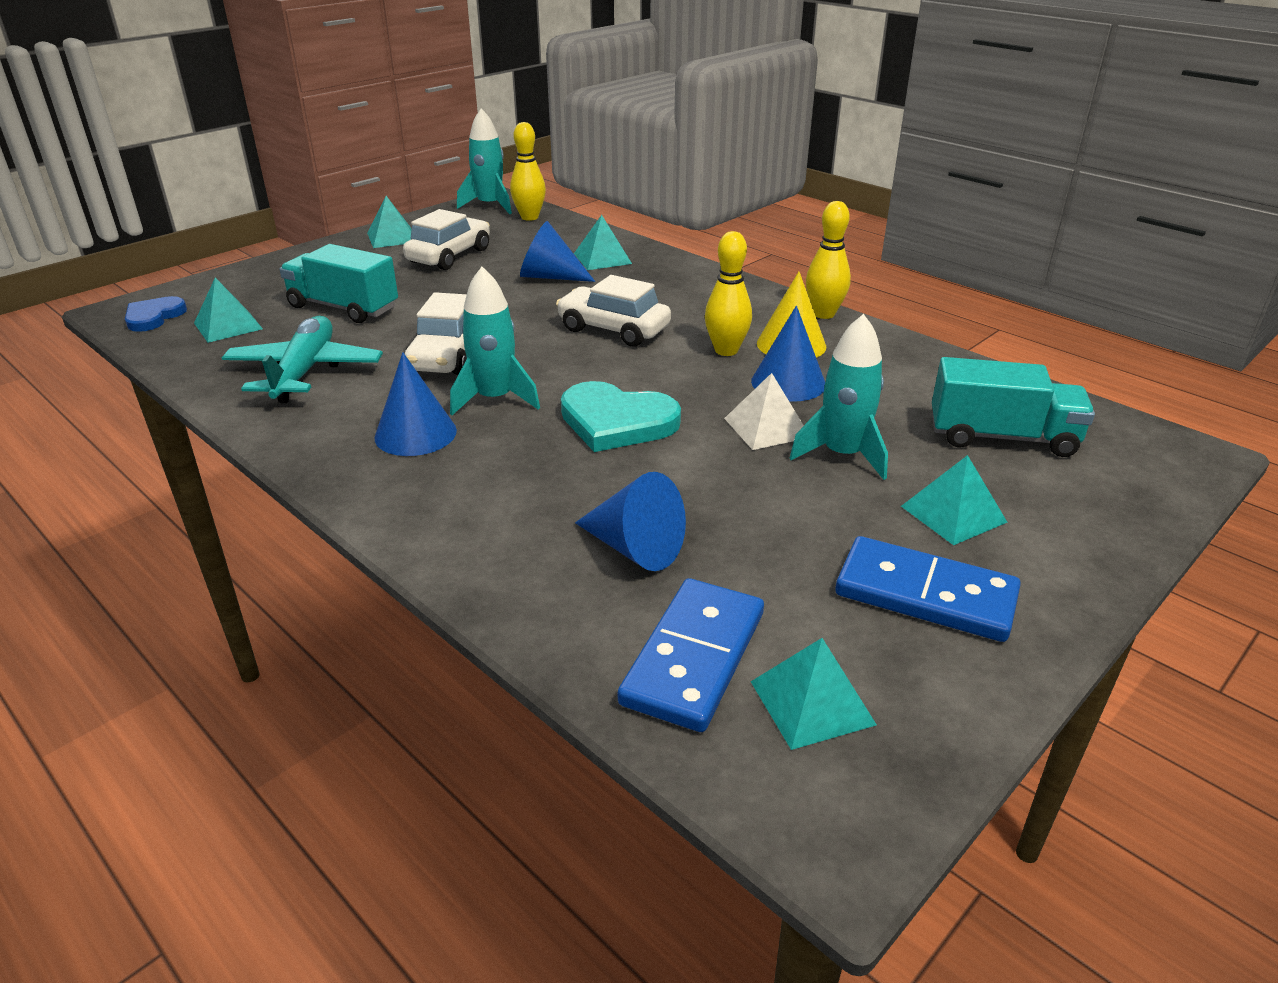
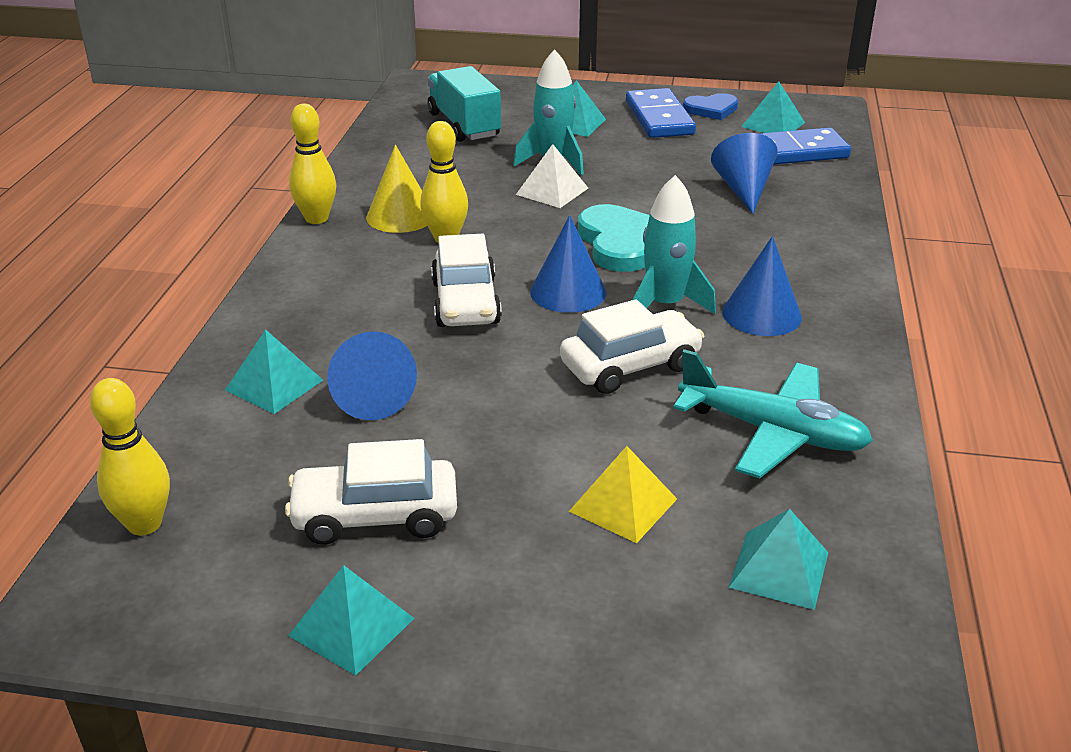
camera: 125 degrees left, 0 degrees up
blue heart [125,296,187,332] -> blue heart moved to [683,93,738,120]
turquoise plane [222,316,383,403] -> turquoise plane turned 120 degrees counterclockwise [673,349,873,478]
turquoise truck [279,244,398,323] -> yellow pyramid [569,446,677,543]
turquoise rocket [457,108,512,214] -> none
blue cone [751,306,825,402] -> blue cone moved to [530,215,606,313]

